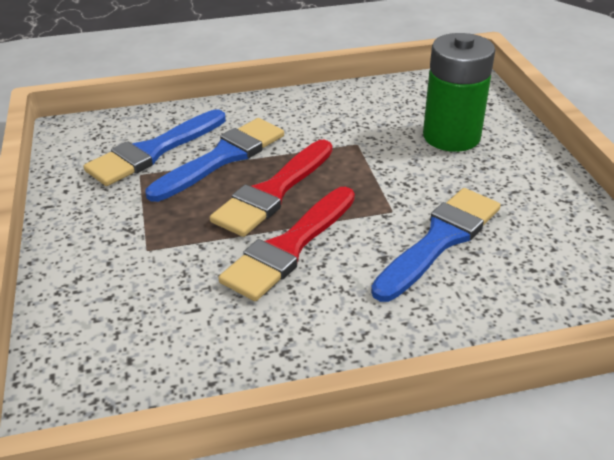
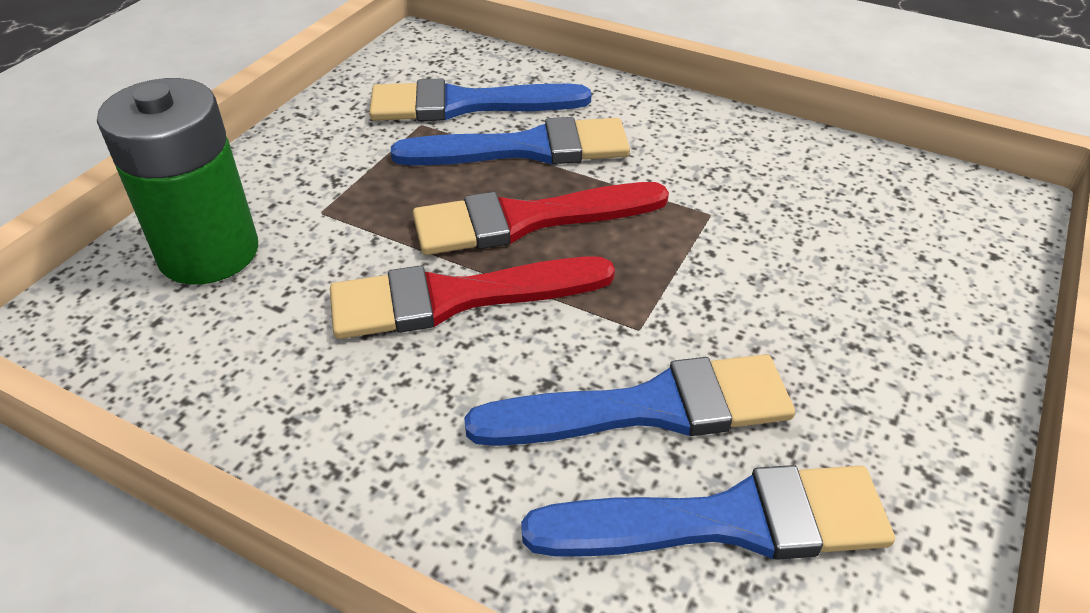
camera: 40 degrees right, 5 degrees up
green battery [423,33,495,152] -> green battery moved to [97,78,258,285]
none -> blue brush [521,465,895,560]

